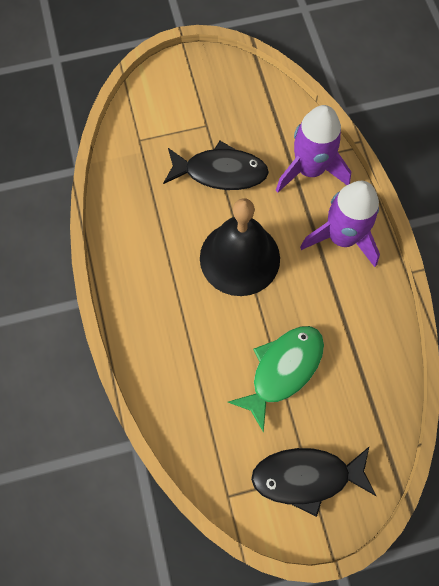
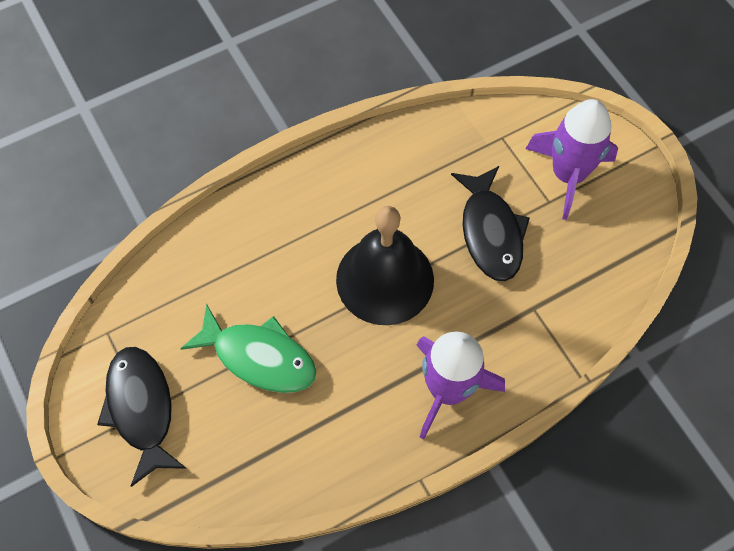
camera: 75 degrees right, 5 degrees down
purple rocket [276,105,351,193] -> purple rocket moved to [526,99,618,220]

